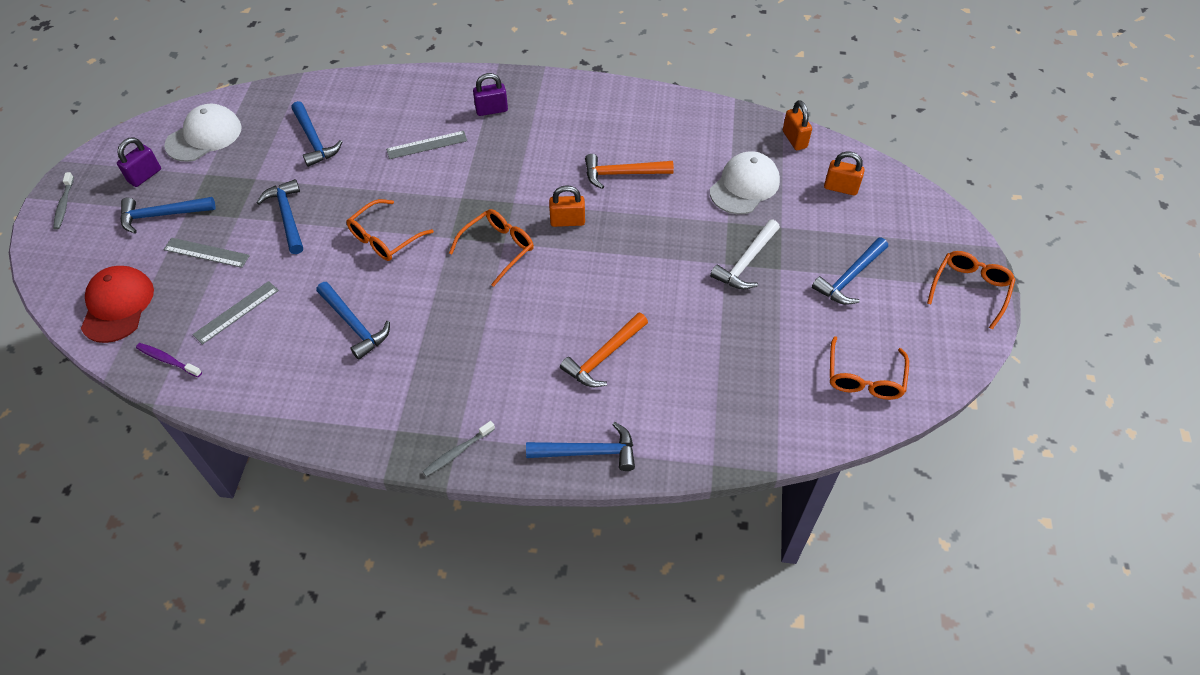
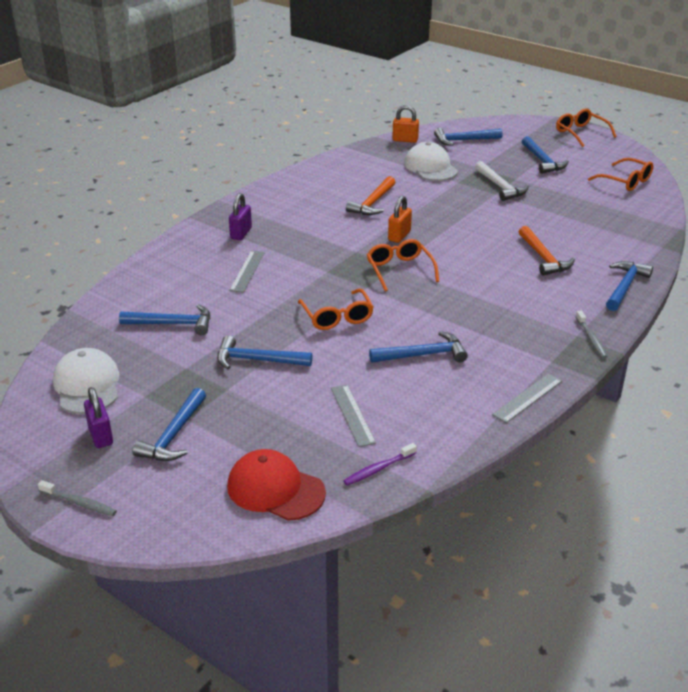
camera: 60 degrees left, 20 degrees down
grey ruler [163,238,250,268] -> grey ruler moved to [492,373,562,423]
orange padlock [824,151,865,195] -> blue hammer [434,128,503,146]

